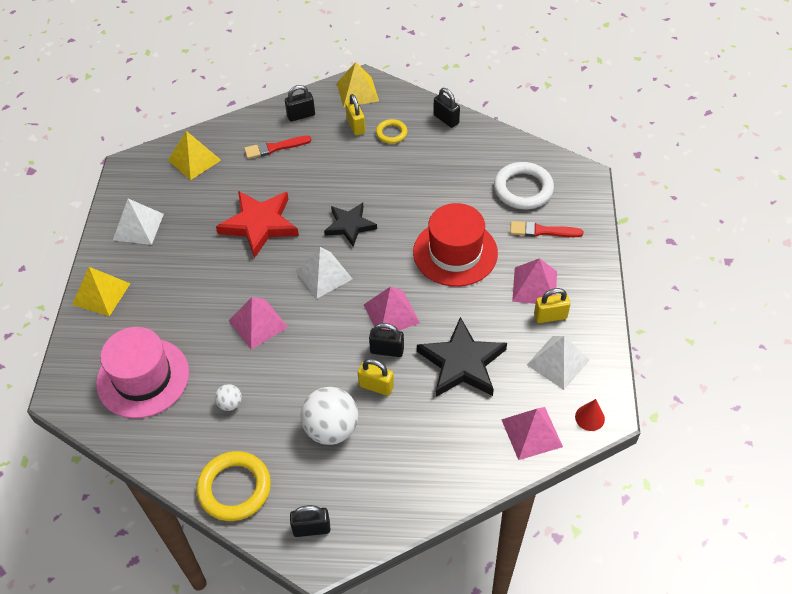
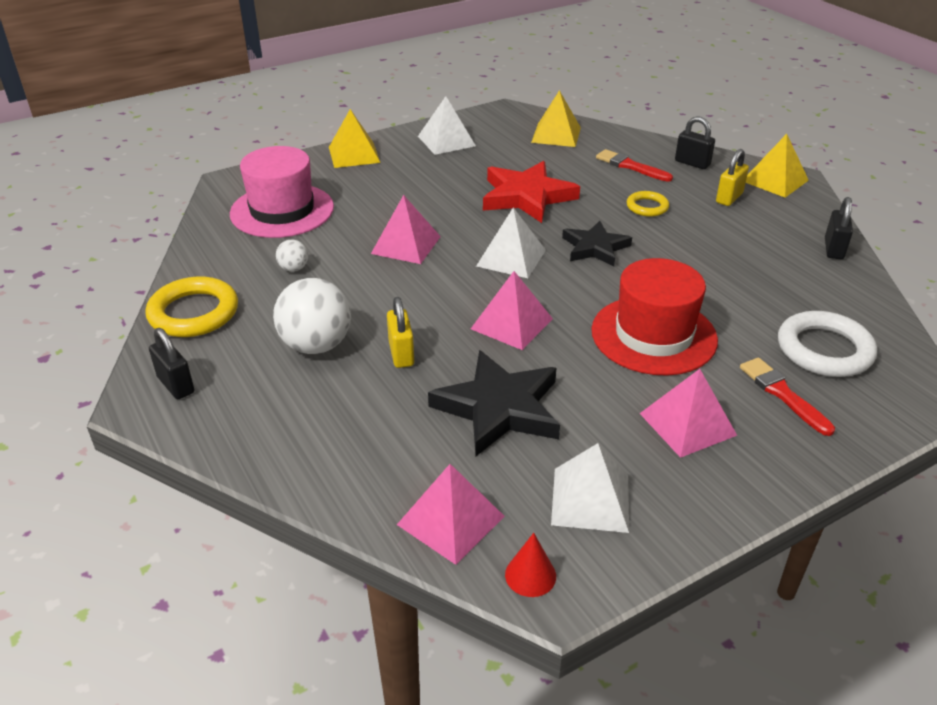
camera: 55 degrees right, 15 degrees down
black padlock [369,323,404,357] -> none
yellow ring [376,119,407,144] -> yellow ring moved to [627,191,669,217]
yellow padlock [534,288,571,323] -> none

